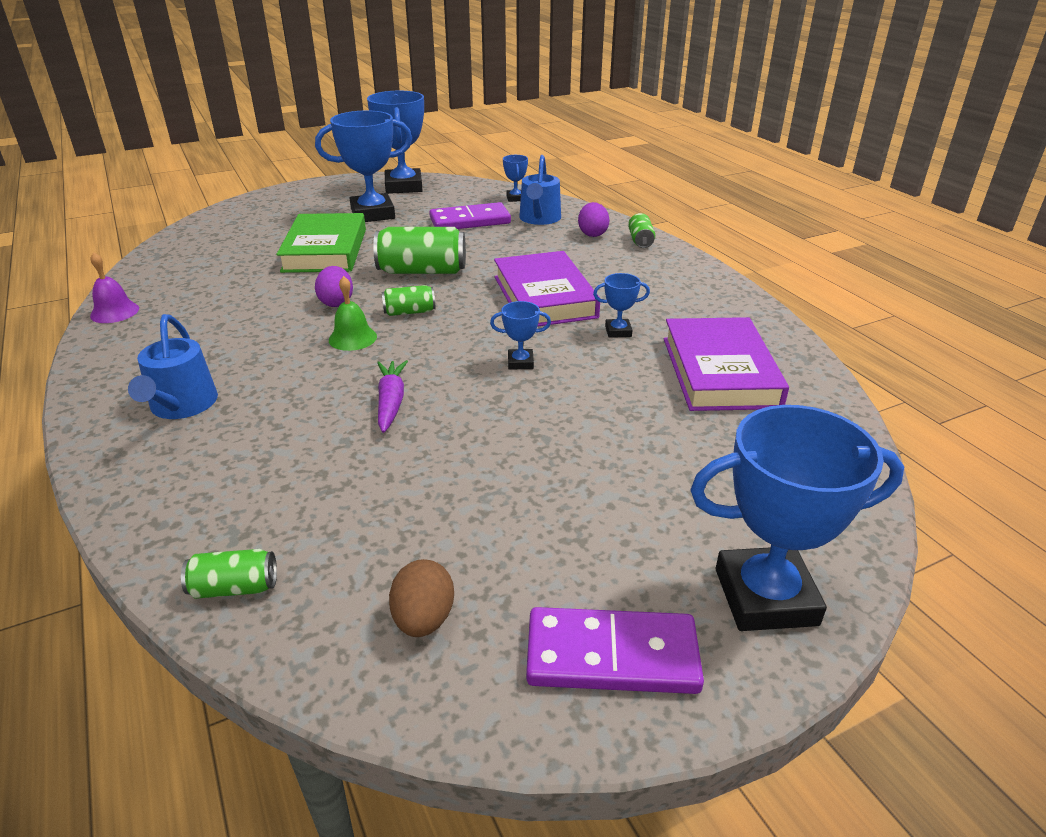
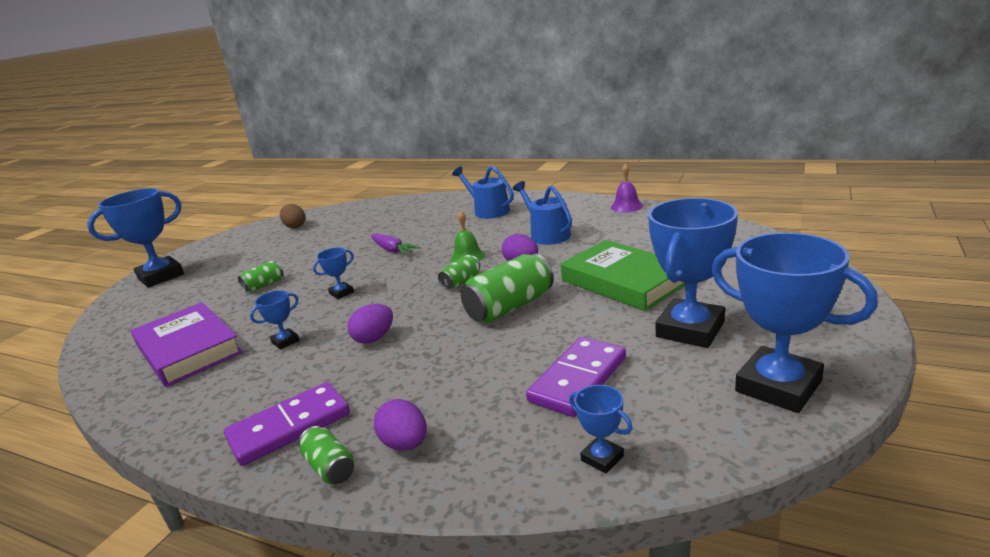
camera: 145 degrees right, 10 degrees down
green can [181,549,277,599] -> green can moved to [238,261,283,292]
purple book [494,251,600,327] -> purple egg [347,304,393,344]
blue watering can [519,155,561,225] -> blue watering can moved to [513,181,572,245]
purple domino [526,607,704,694] -> purple domino moved to [224,382,350,466]

